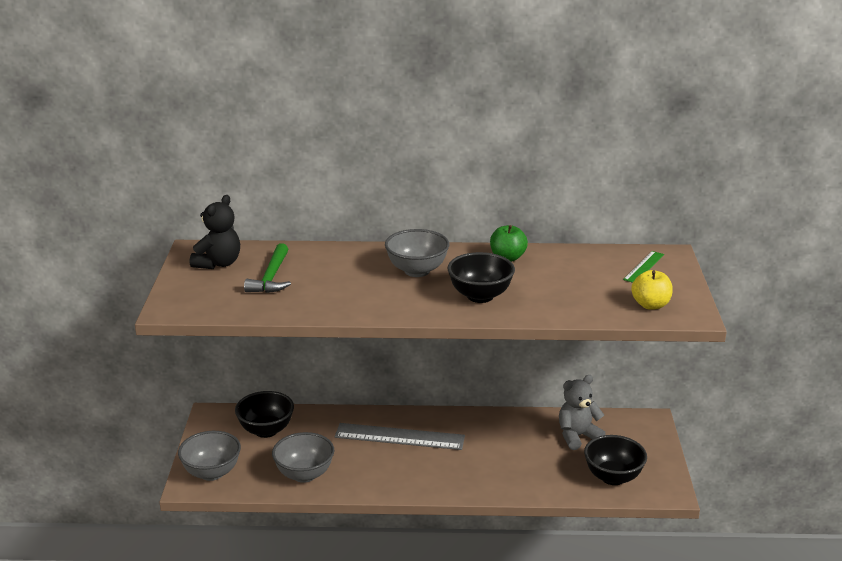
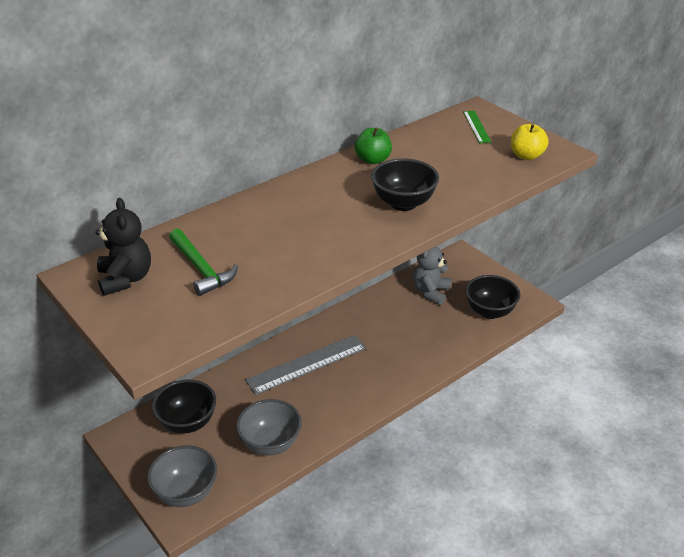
camera: 40 degrees left, 10 degrees up
grey bowl [385,229,449,277] -> none

